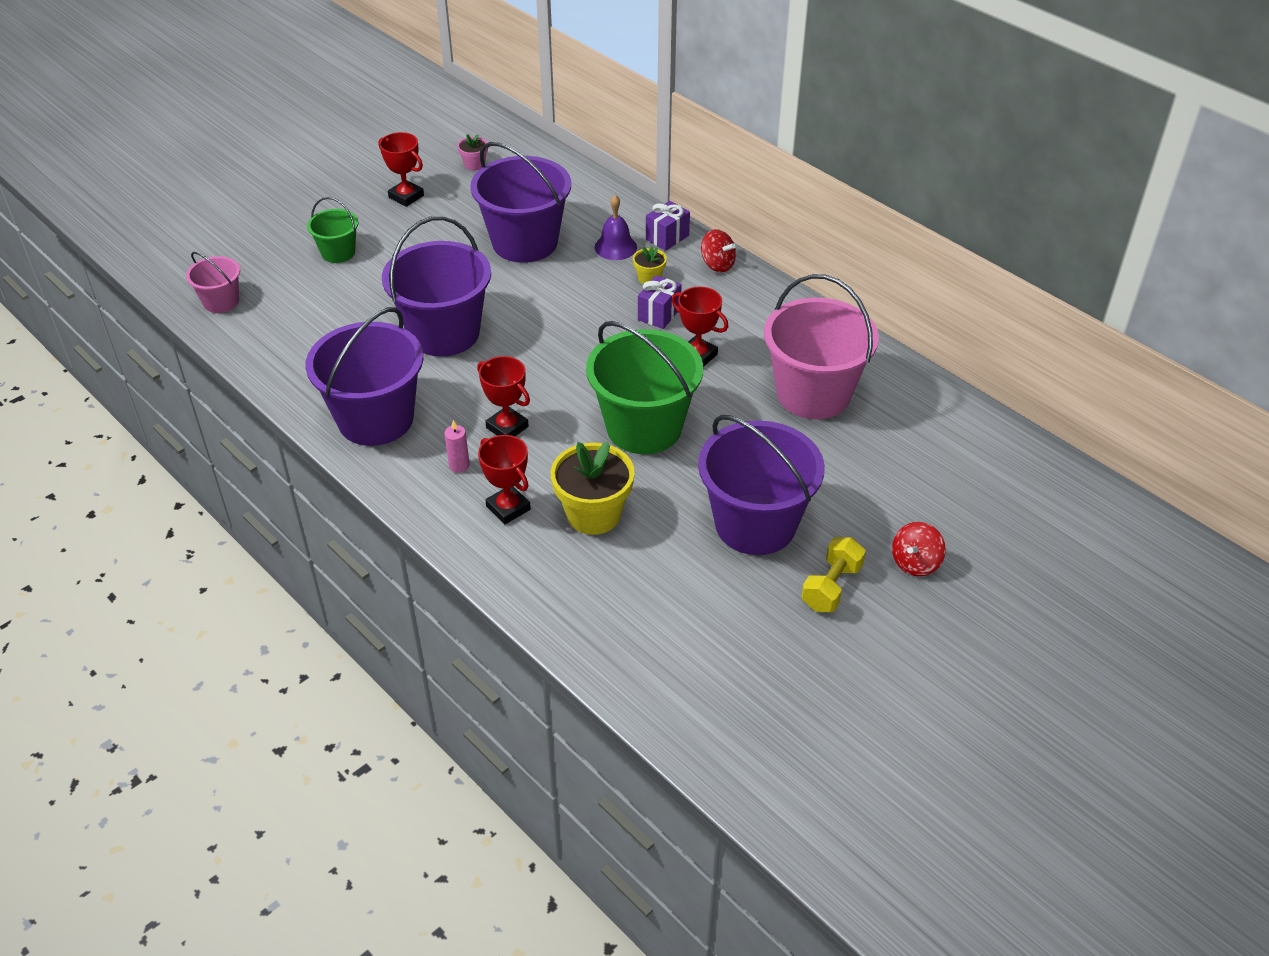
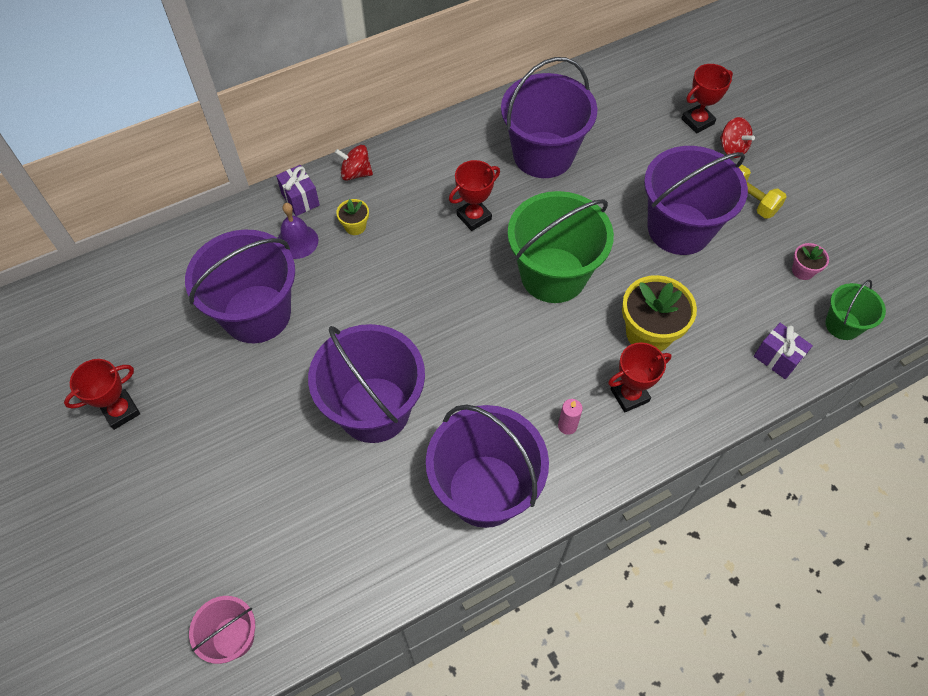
camera: 75 degrees left, 15 degrees up
green bucket [307,197,358,263] -> green bucket moved to [825,280,886,340]
pink flower pot [457,134,488,171] -> pink flower pot moved to [792,243,829,280]
red trophy [477,356,530,436] -> red trophy moved to [681,64,733,133]
purple gift [638,275,682,329] -> purple gift moved to [754,323,813,379]
red spinning top [701,229,736,272] -> red spinning top turned 135 degrees counterclockwise [335,145,373,181]
pink bucket [764,274,879,419] -> purple bucket [501,57,597,178]

